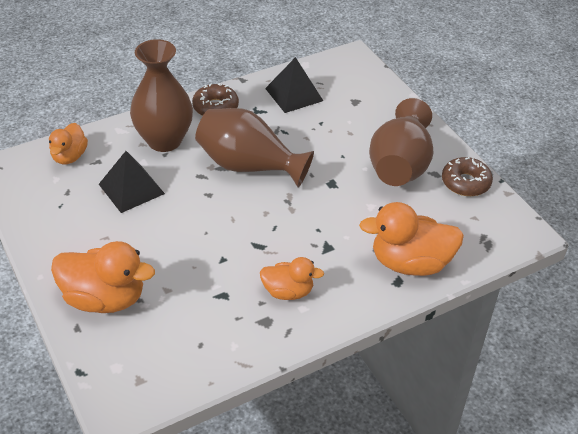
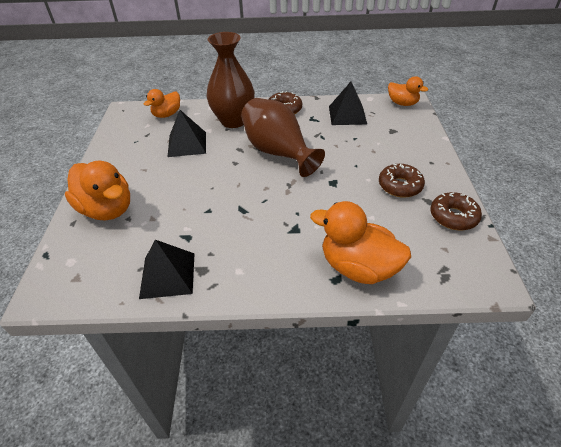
camera: 30 degrees right, 0 degrees up
orange duck [260,257,324,300] -> orange duck moved to [388,76,428,106]
brown vase [369,98,433,186] -> brown donut [379,164,425,198]
none -> black pyramid [139,240,195,299]

